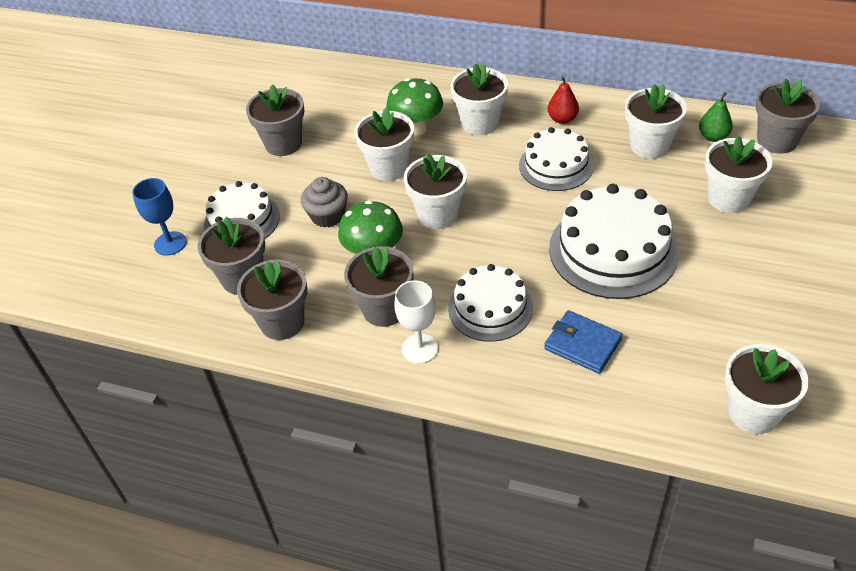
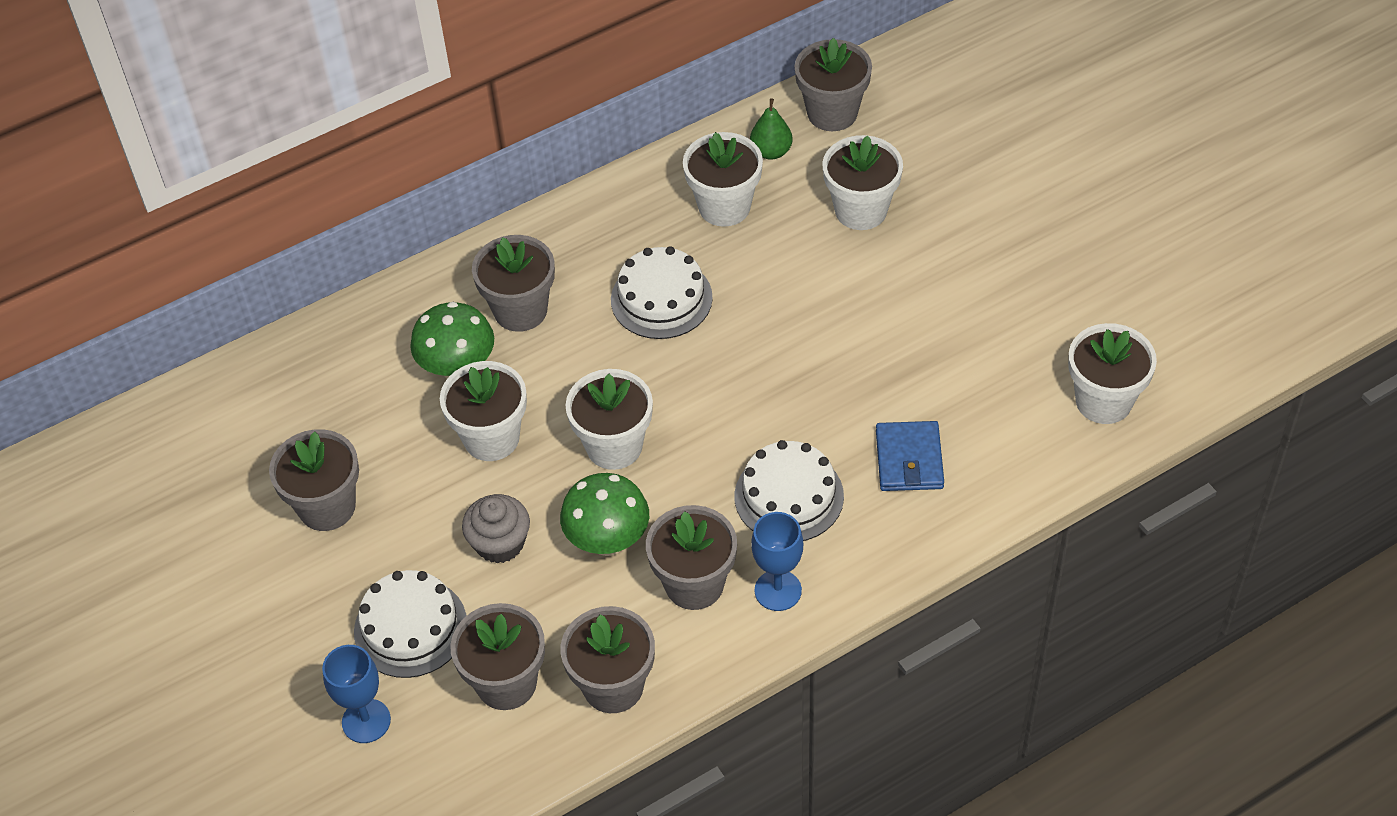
camera: 50 degrees left, 5 degrees up
white goblet [394,280,438,364] -> blue goblet [751,512,803,611]
white flower pot [450,63,508,135] -> grey flower pot [472,235,555,332]
blue wallet [544,310,623,374] -> blue wallet turned 75 degrees counterclockwise [876,421,944,491]
red pear [547,76,579,124] -> none
white cake [549,184,679,299] -> none

